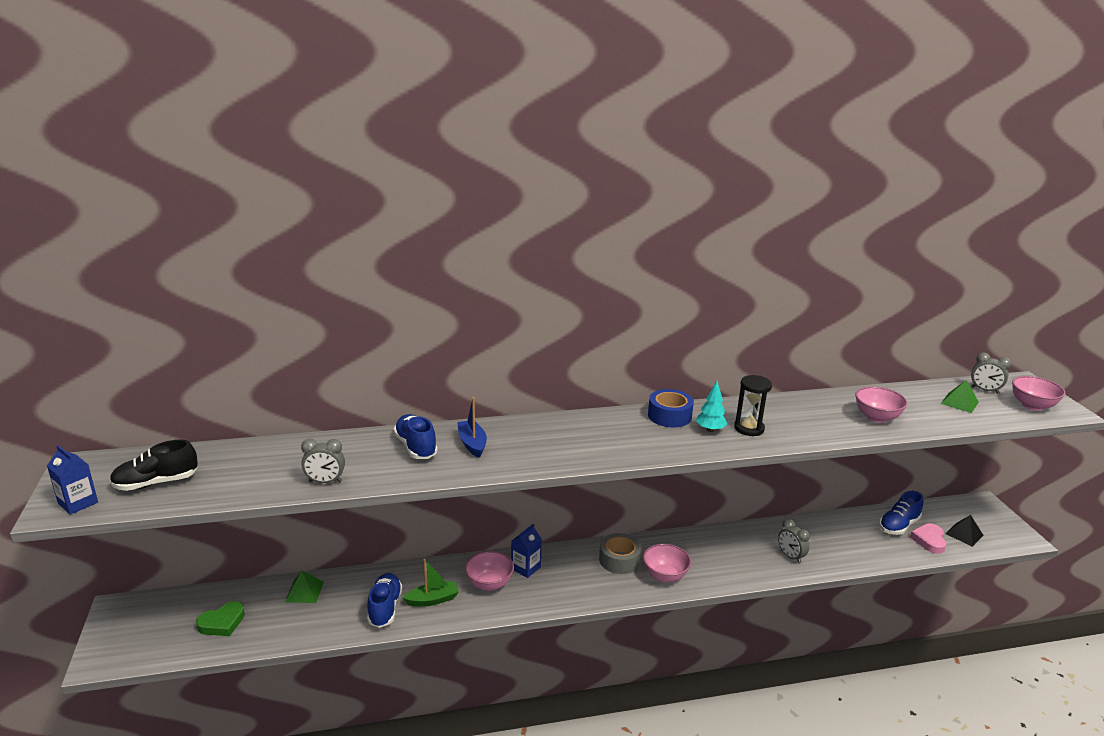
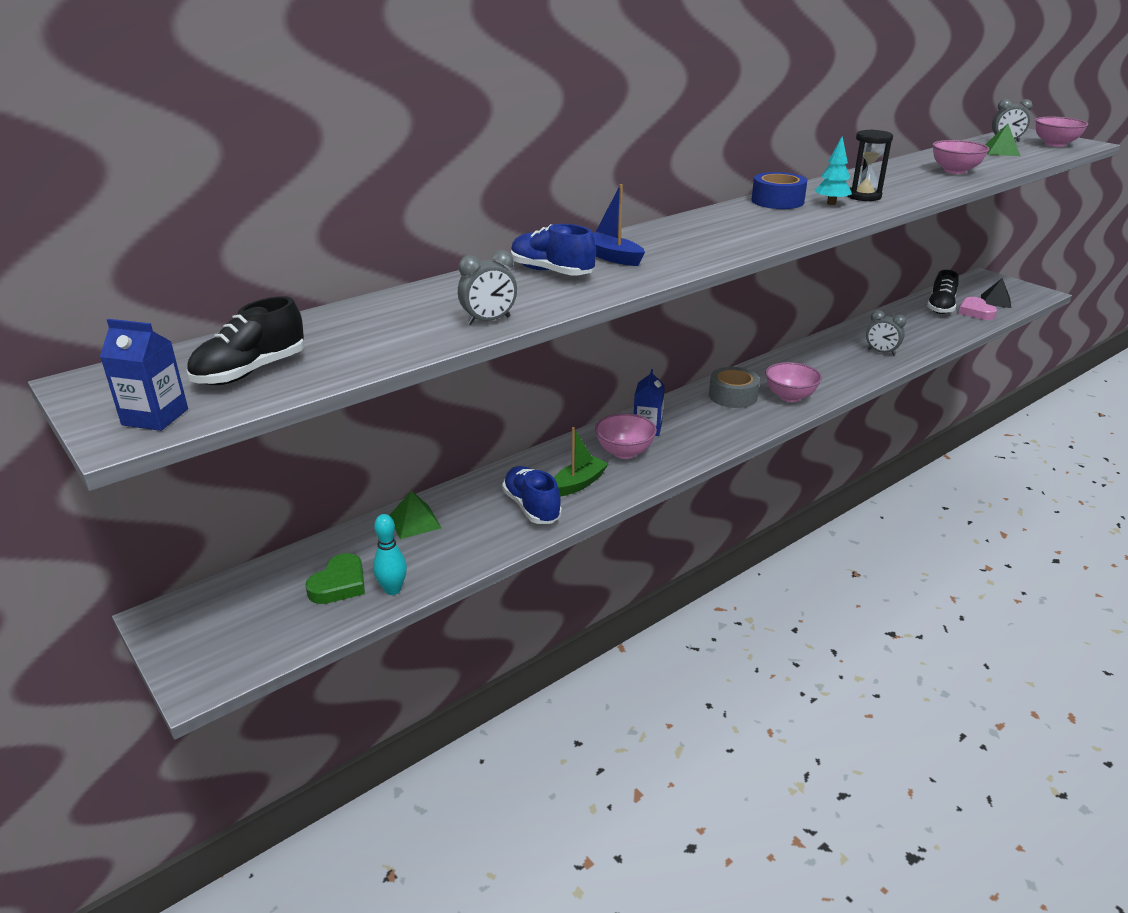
camera: 25 degrees left, 5 degrees up
blue shoe [879,491,924,535] -> black shoe [927,270,959,314]
none -> turquoise bowling pin [373,514,407,595]

